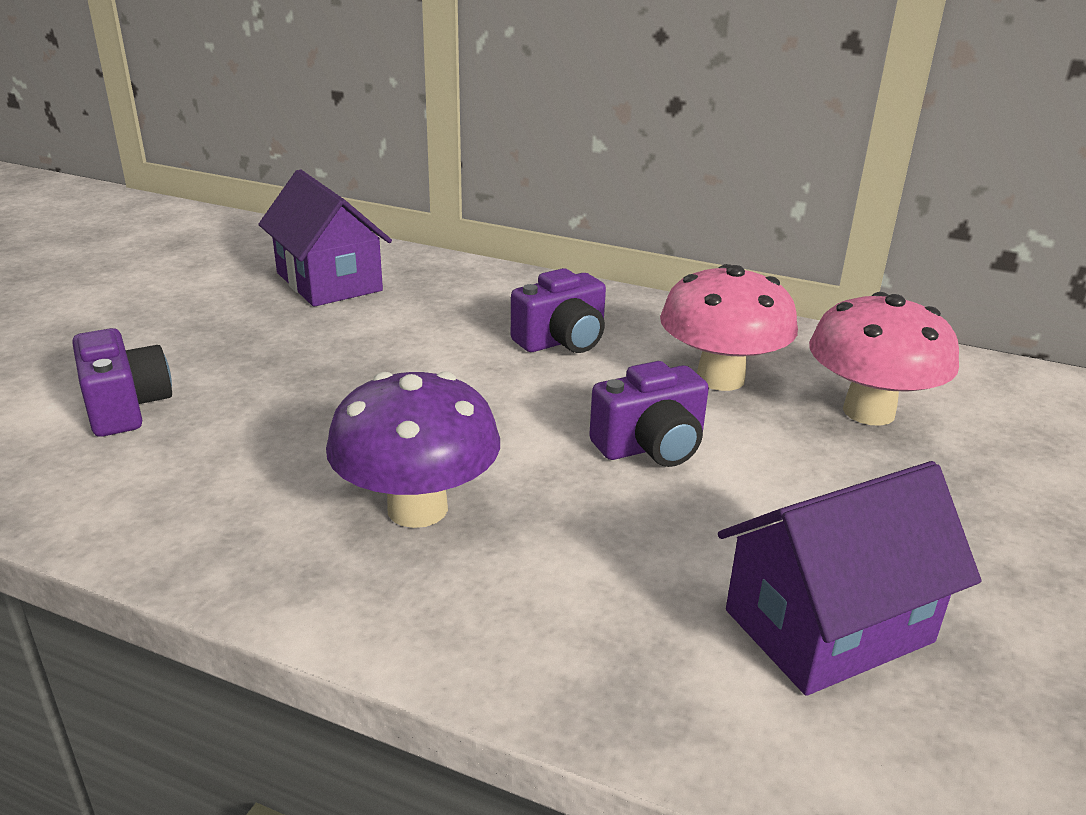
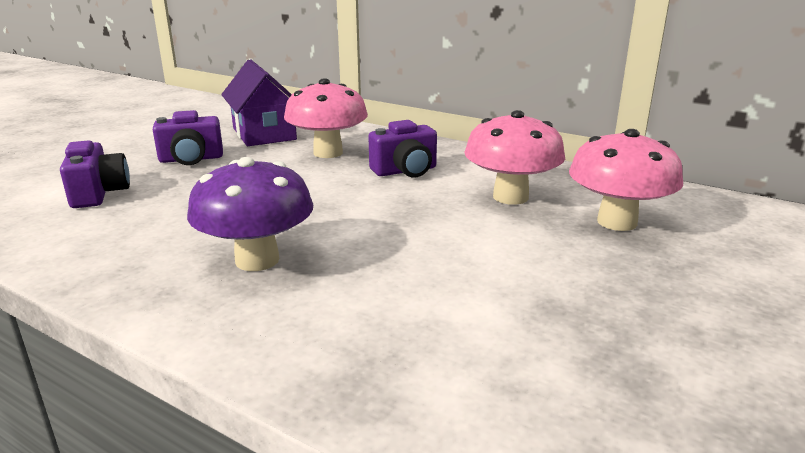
camera: 10 degrees right, 5 degrees down
purple camera [589,361,709,467] -> purple camera moved to [153,110,223,165]
purple house [718,461,981,696] -> none
none -> pink mushroom [284,78,368,158]

